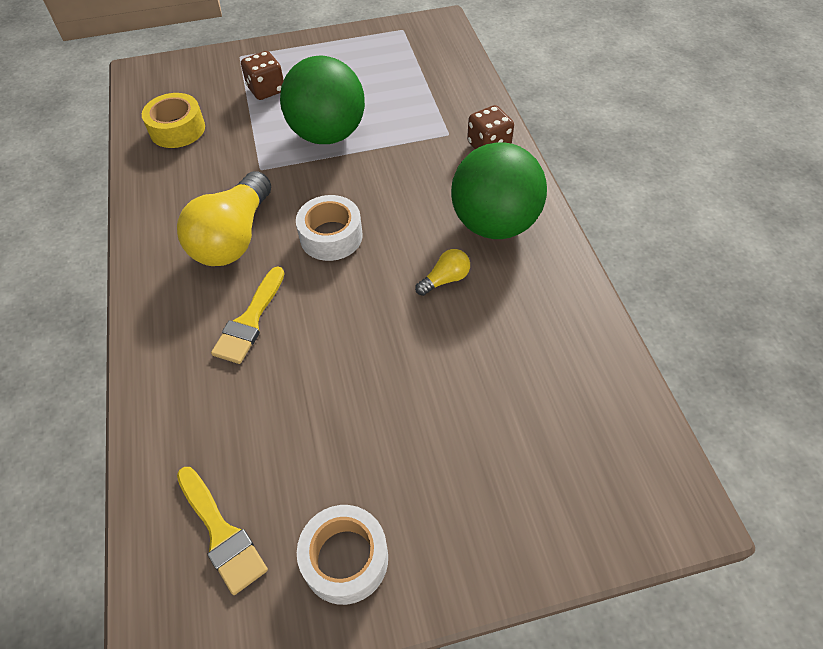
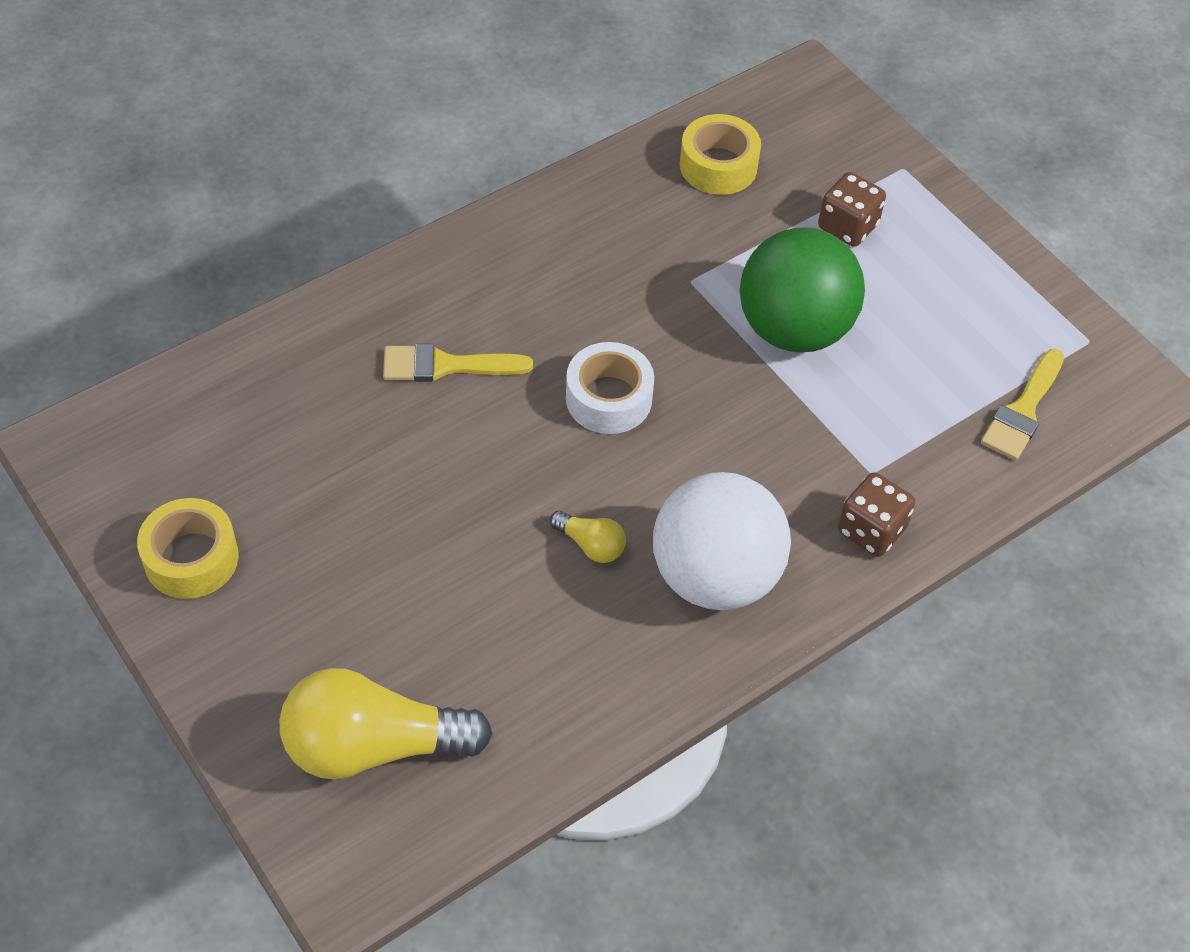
camera: 65 degrees right, 0 degrees up
yellow light bulb [177,171,271,266] -> yellow light bulb moved to [280,668,492,780]
yellow brush [177,467,268,595] -> yellow brush moved to [981,349,1064,460]
white tape [297,505,388,605] -> yellow tape [137,498,239,599]
green ball [451,142,547,239] -> white ball [653,472,791,610]

